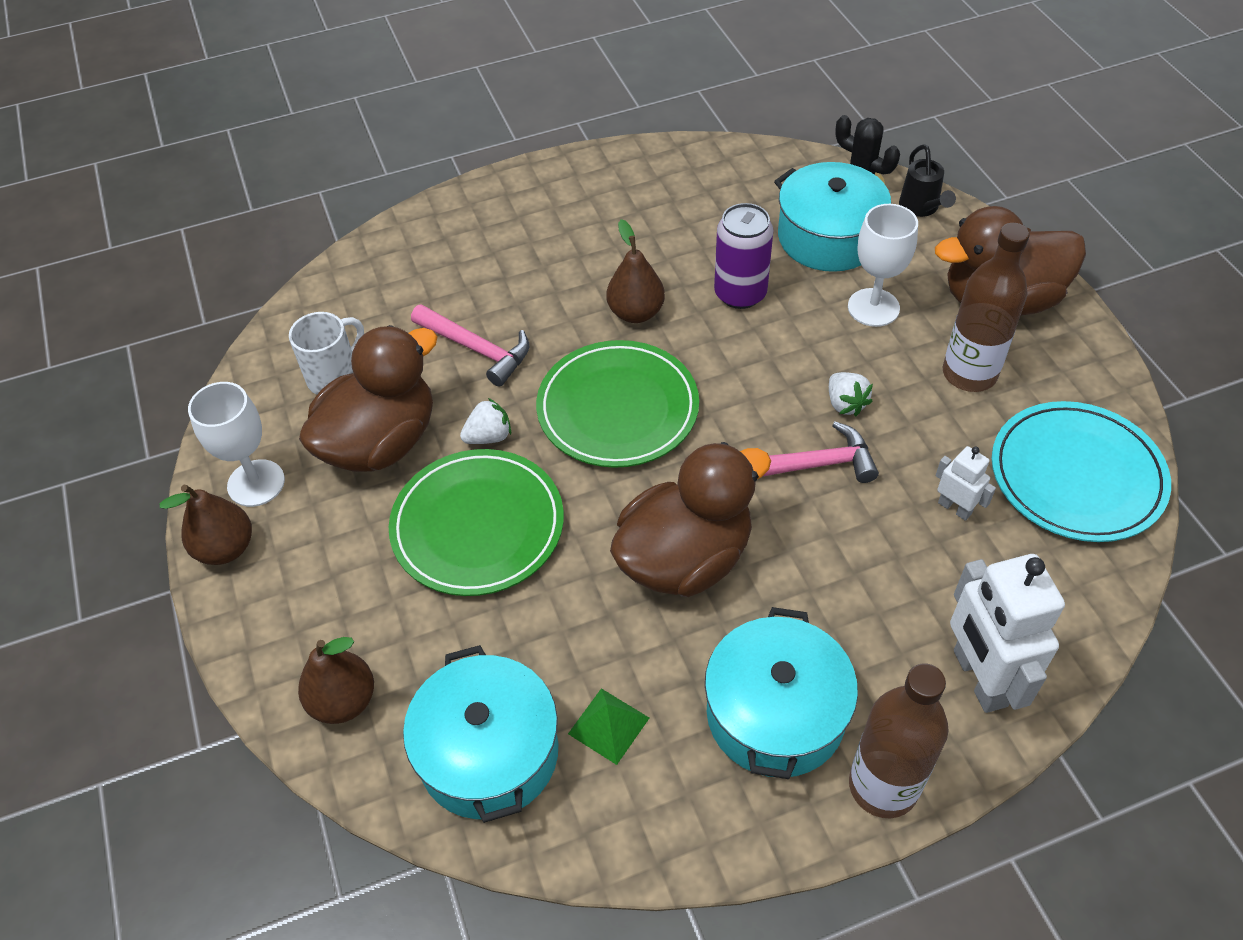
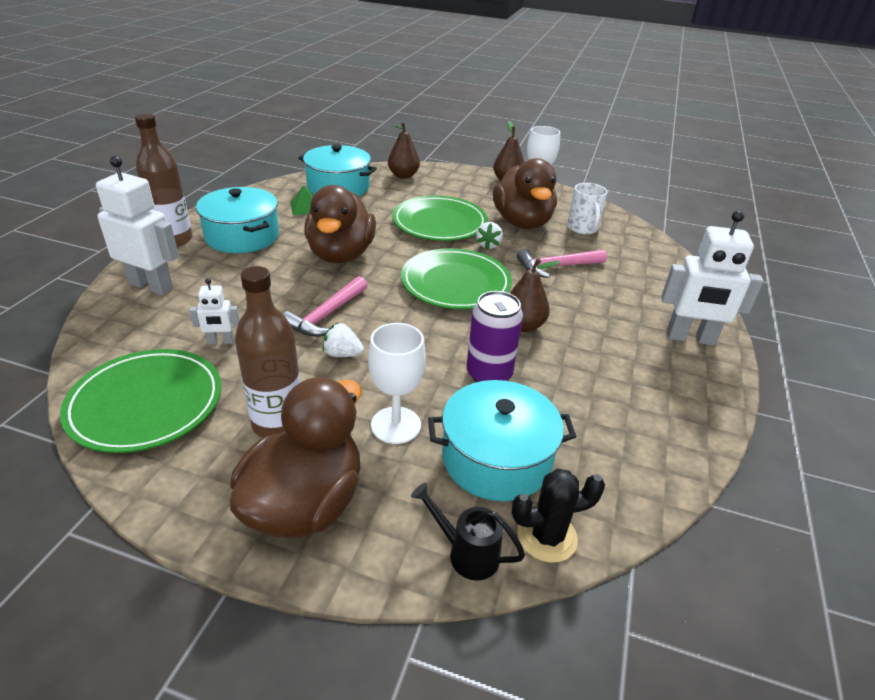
camera: 125 degrees right, 15 degrees down
turquoise plate [992,401,1171,542] -> green plate [60,349,221,453]
none -> white robot [661,211,764,345]

